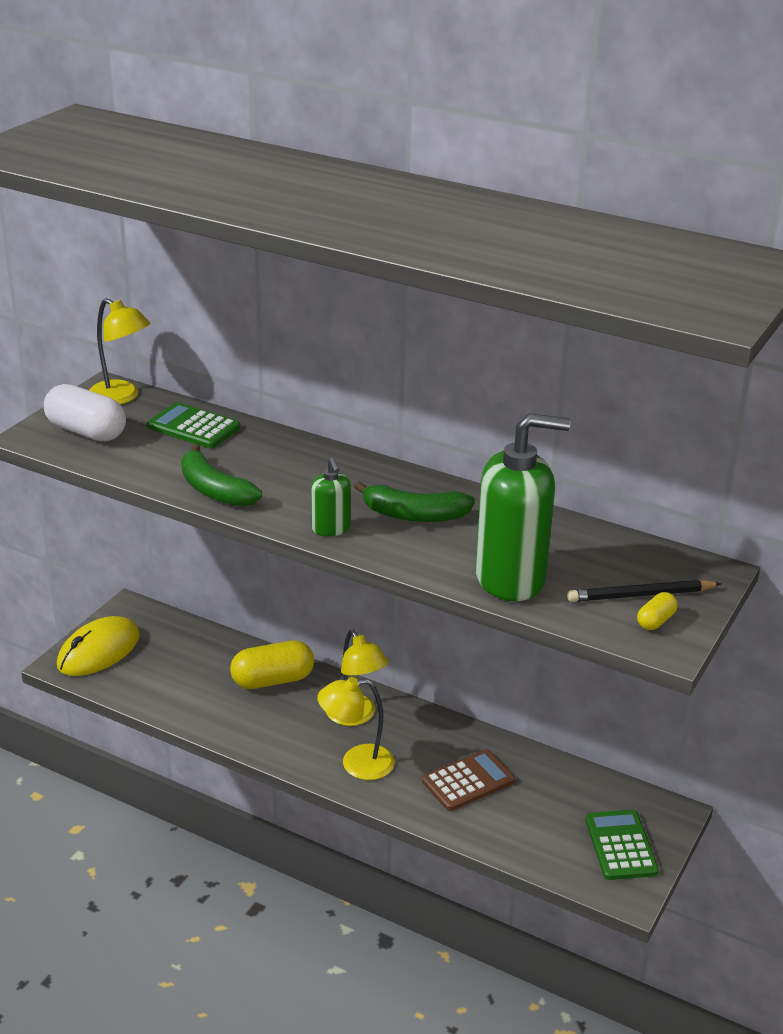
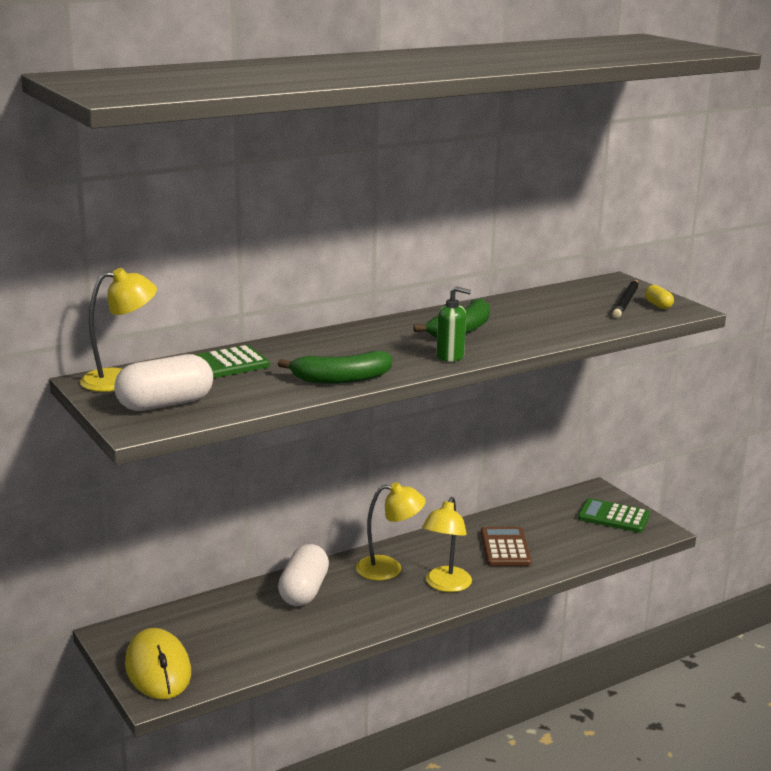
camera: 60 degrees left, 10 degrees down
yellow capsule [230,640,314,689] -> white capsule [278,544,329,606]
green soap dispenser [475,413,571,601] -> none

